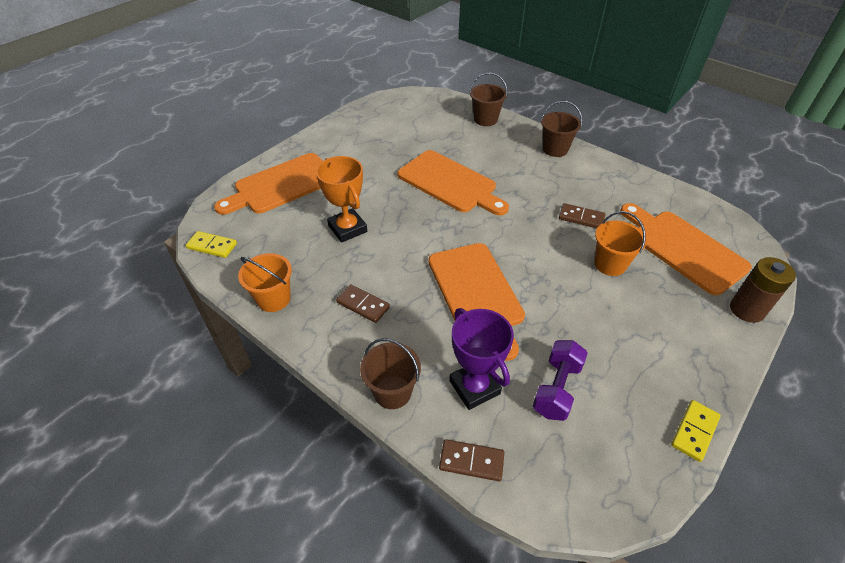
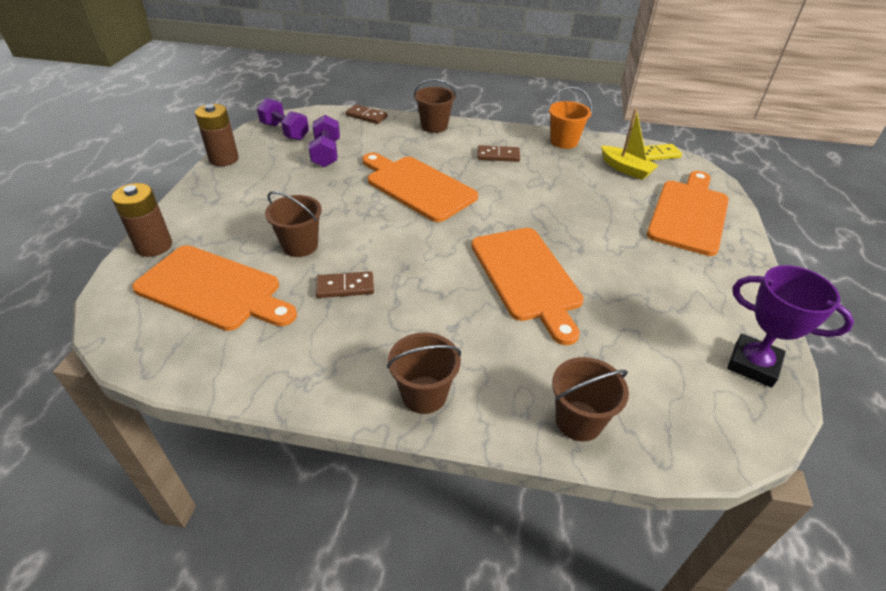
camera: 150 degrees right, 5 degrees down
orange trophy [316,156,367,243] -> none
orange cutting board [398,150,509,216] -> orange cutting board turned 120 degrees counterclockwise [471,228,584,345]
brown domino [439,439,505,481] -> brown domino turned 45 degrees clockwise [346,104,388,124]
purple trophy [449,308,514,410] -> purple trophy moved to [727,265,854,388]
orange bucket [594,211,646,276] -> brown bucket [265,191,322,257]
yellow domino [671,400,721,462] -> brown battery [195,104,239,166]
none -> purple dumbbell [257,98,309,140]
none -> yellow boat [601,109,659,180]

